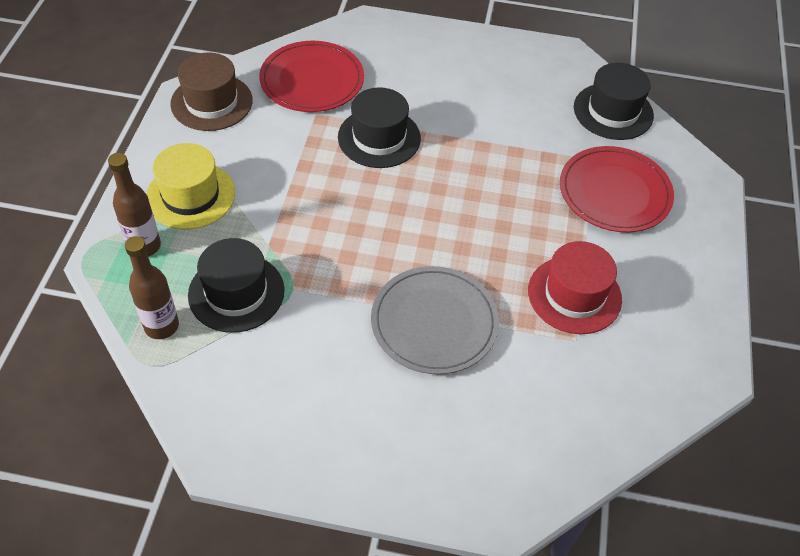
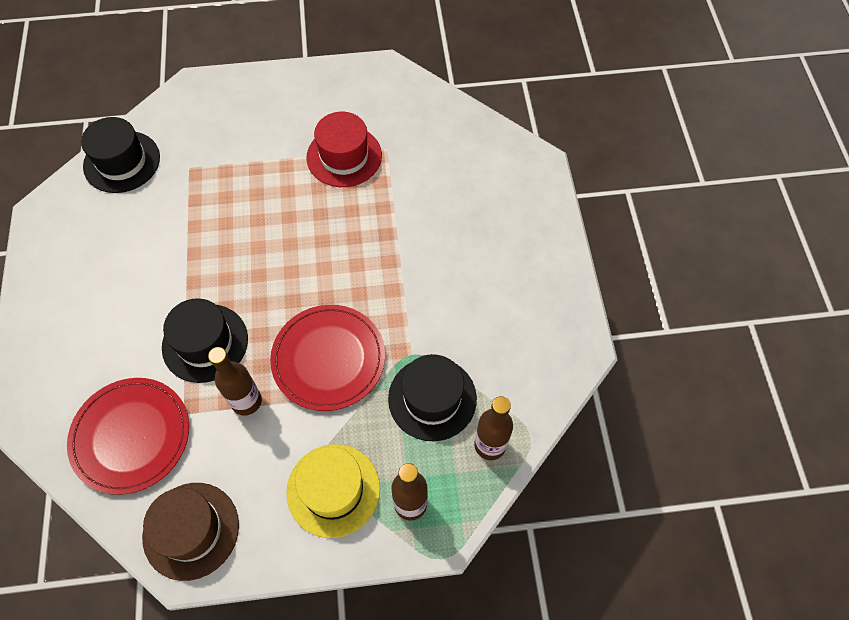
camera: 105 degrees left, 10 degrees up
grey plate [371,266,499,374] -> none
red plate [560,146,674,232] -> red plate moved to [270,305,385,411]
none -> brown bottle [208,347,262,416]

